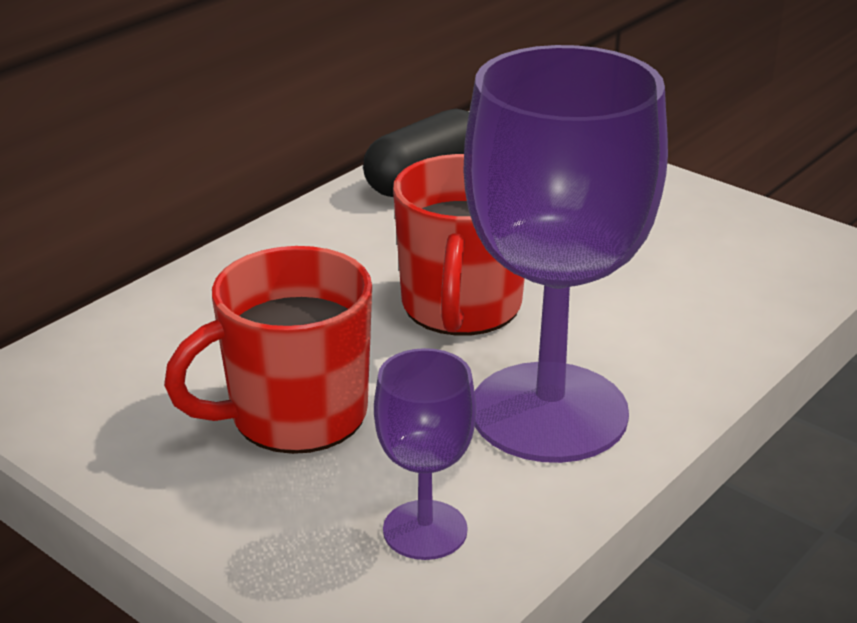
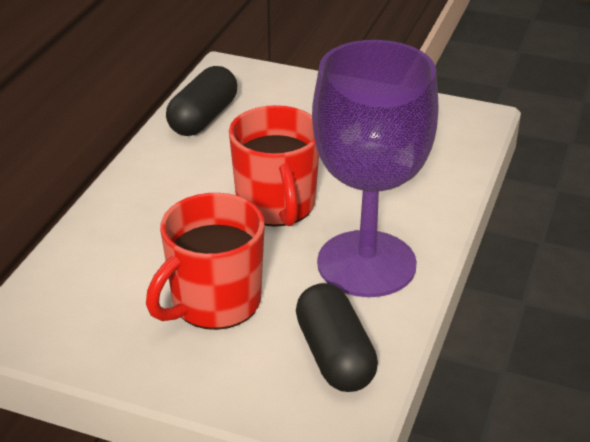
camera: 20 degrees left, 5 degrees up
purple goblet [374,348,476,560] -> black capsule [296,283,378,392]

